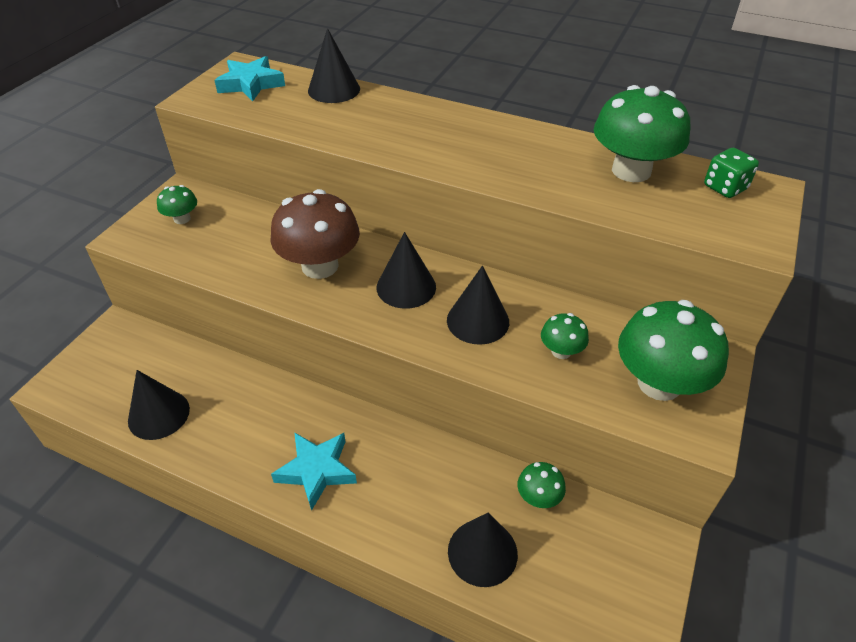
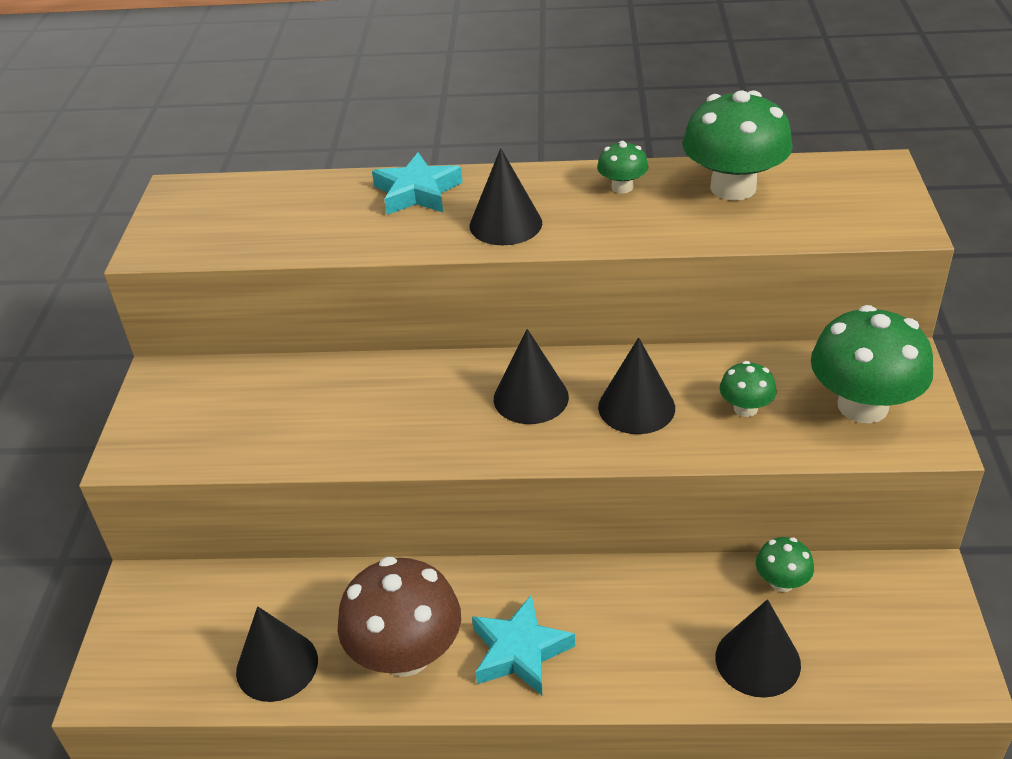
camera: 20 degrees left, 5 degrees down
green mushroom [157,185,197,224] -> green mushroom moved to [597,141,648,193]
turquoise star [214,56,285,101] -> turquoise star moved to [372,152,463,215]
brown mushroom [270,189,360,279] -> brown mushroom moved to [338,557,461,677]
black cone [308,28,360,103] -> black cone moved to [470,148,542,245]
green dice [704,148,759,198] -> none

